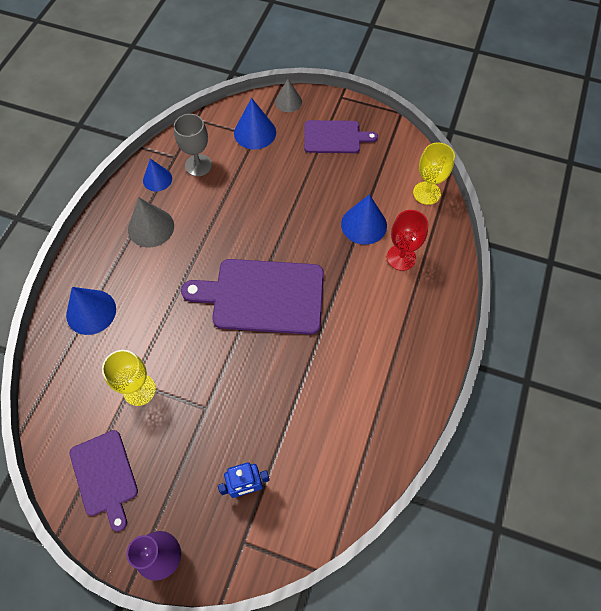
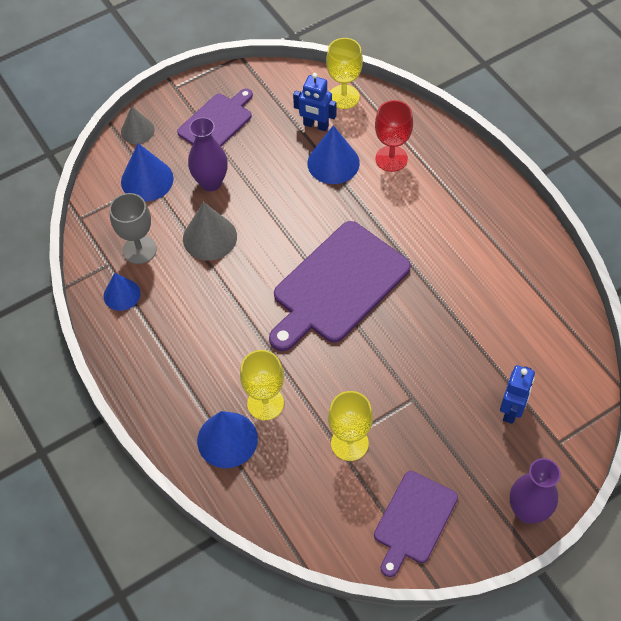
camera: 50 degrees left, 5 degrees down
purple cutting board [69,430,138,531] -> purple cutting board turned 105 degrees clockwise [374,471,458,577]
grey cone [128,197,174,247] -> grey cone moved to [183,202,237,261]
none -> purple vase [188,117,228,191]
none -> yellow goblet [240,350,284,420]
none -> blue robot [293,73,336,131]

